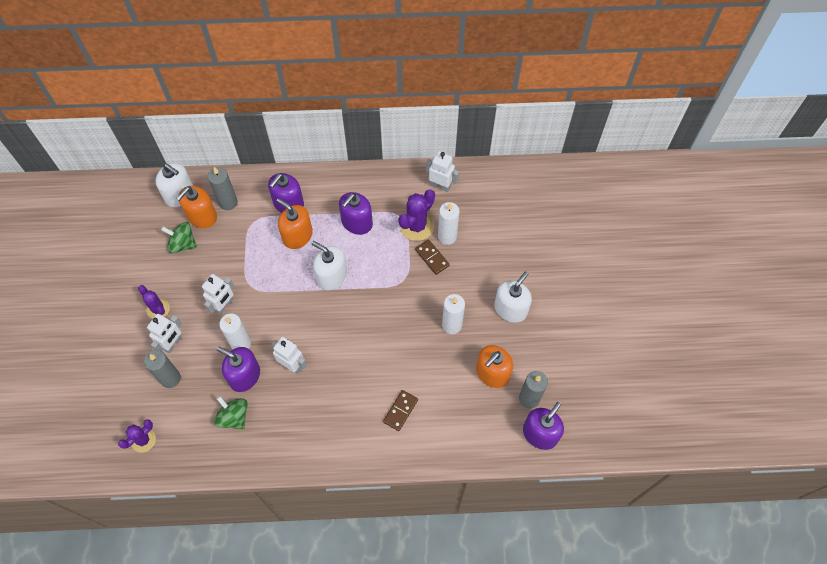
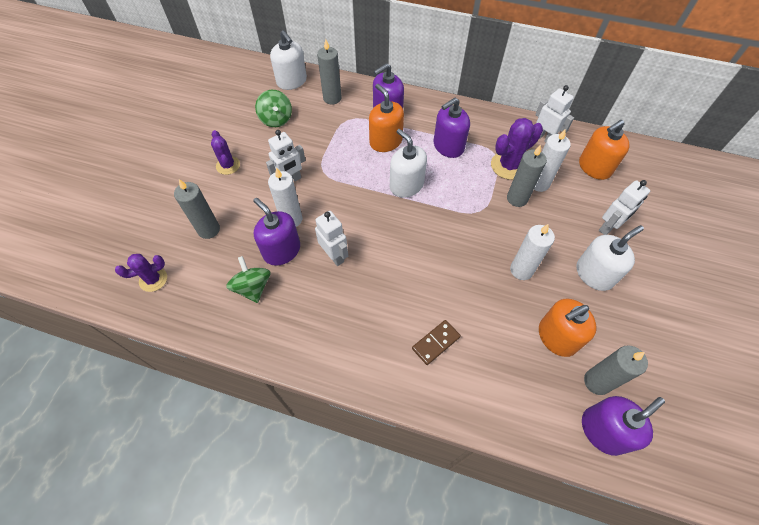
camera: 20 degrees right, 5 degrees down
white robot [147,314,182,353] -> white robot moved to [599,180,650,235]
green spinning top [161,222,197,254] -> green spinning top turned 150 degrees counterclockwise [255,90,292,127]
orange soap dispenser [176,186,217,228] -> orange soap dispenser moved to [579,120,630,180]
brown domino [415,239,450,275] -> grey candle [507,145,547,207]

